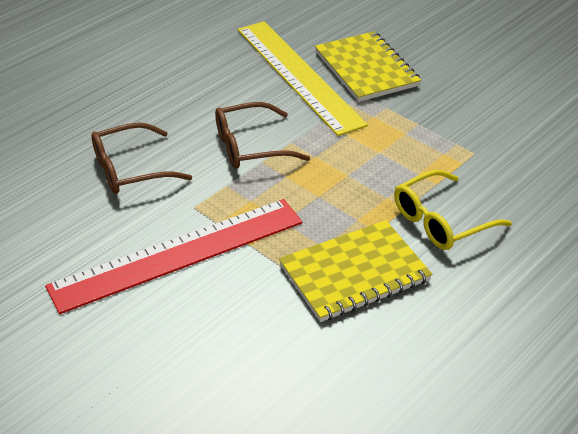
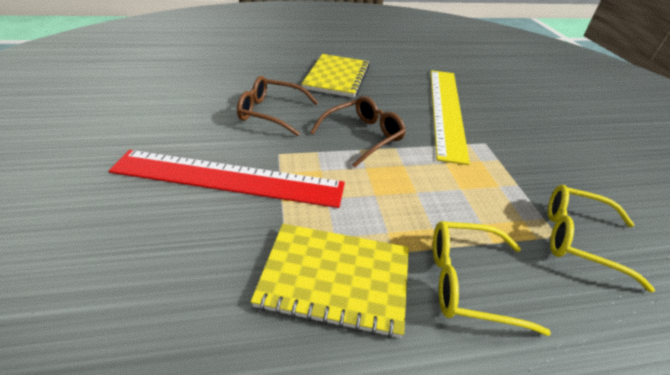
camera: 35 degrees right, 0 degrees up
brown glasses [215,102,310,169] -> brown glasses turned 120 degrees clockwise [310,96,406,168]
yellow notebook [315,31,421,102] -> yellow notebook moved to [301,54,370,98]
none -> yellow glasses [548,185,655,293]

